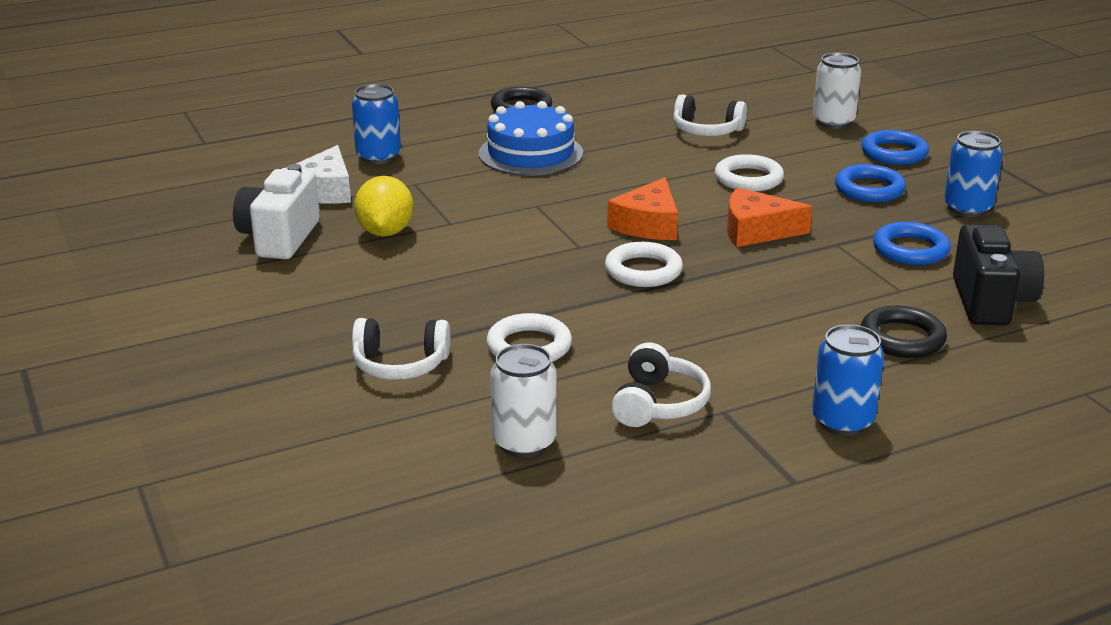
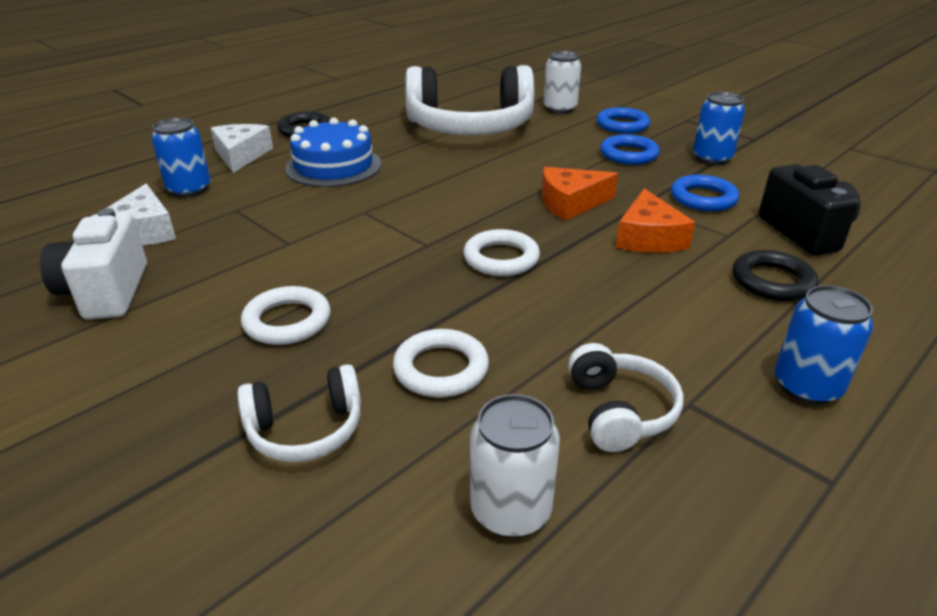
camera: 20 degrees left, 5 degrees up
yellow lemon [354,176,413,237] -> none
orange cheese [607,177,678,240] -> orange cheese moved to [616,188,695,253]
white headphones [673,94,747,136] -> white headphones [405,65,534,135], size x2.17
white ring [715,154,784,192] -> white ring moved to [241,286,330,345]
none -> white cheese [211,124,273,173]

